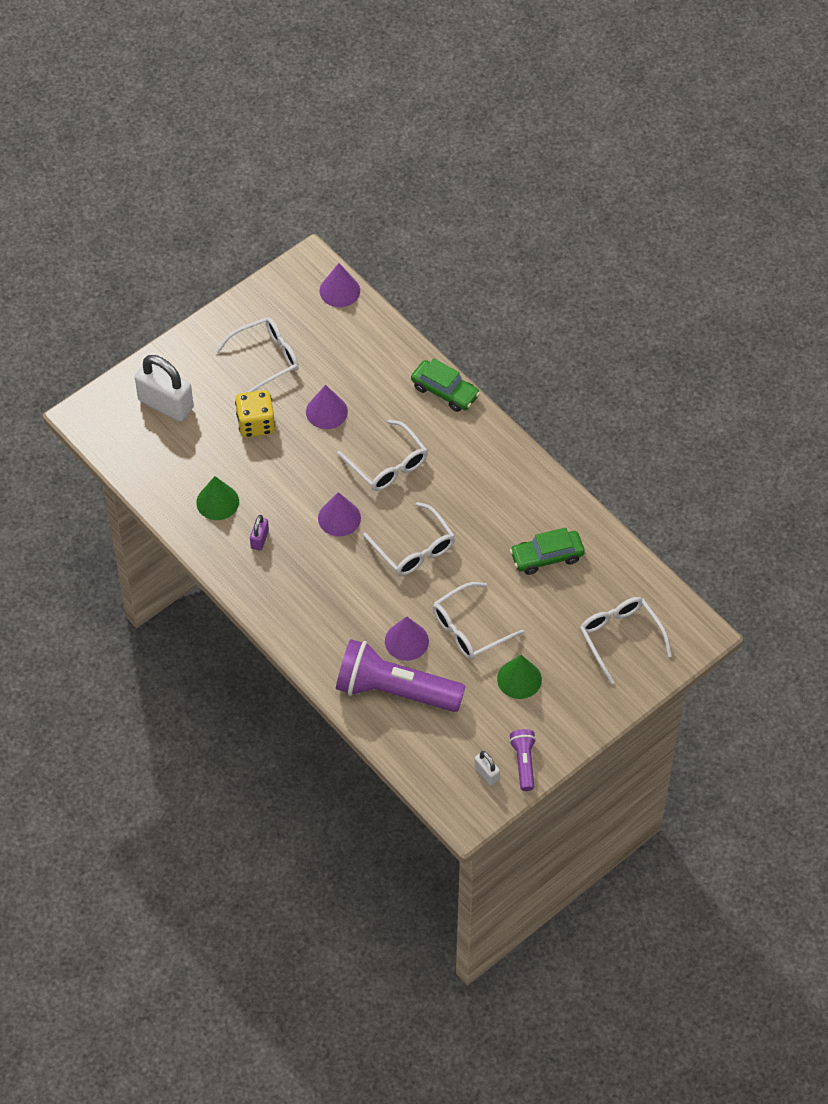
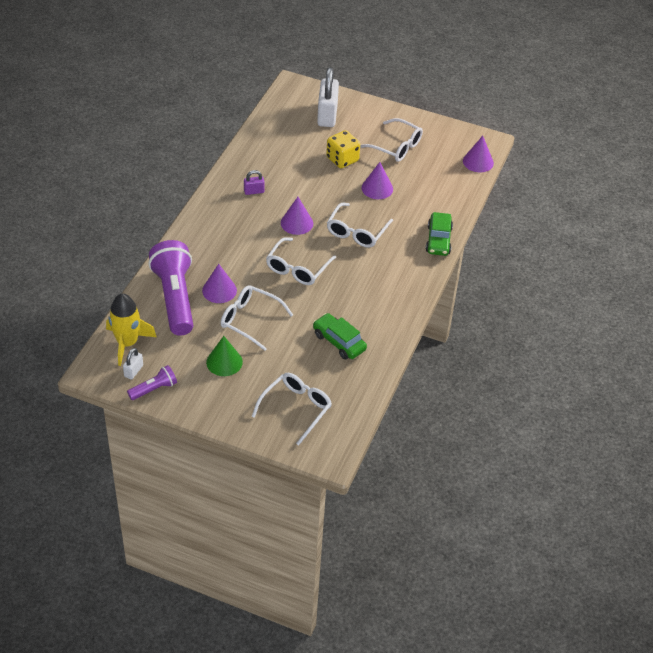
camera: 60 degrees right, 10 degrees down
green cone [196,476,239,520] -> none
none -> yellow rocket [106,293,157,366]

